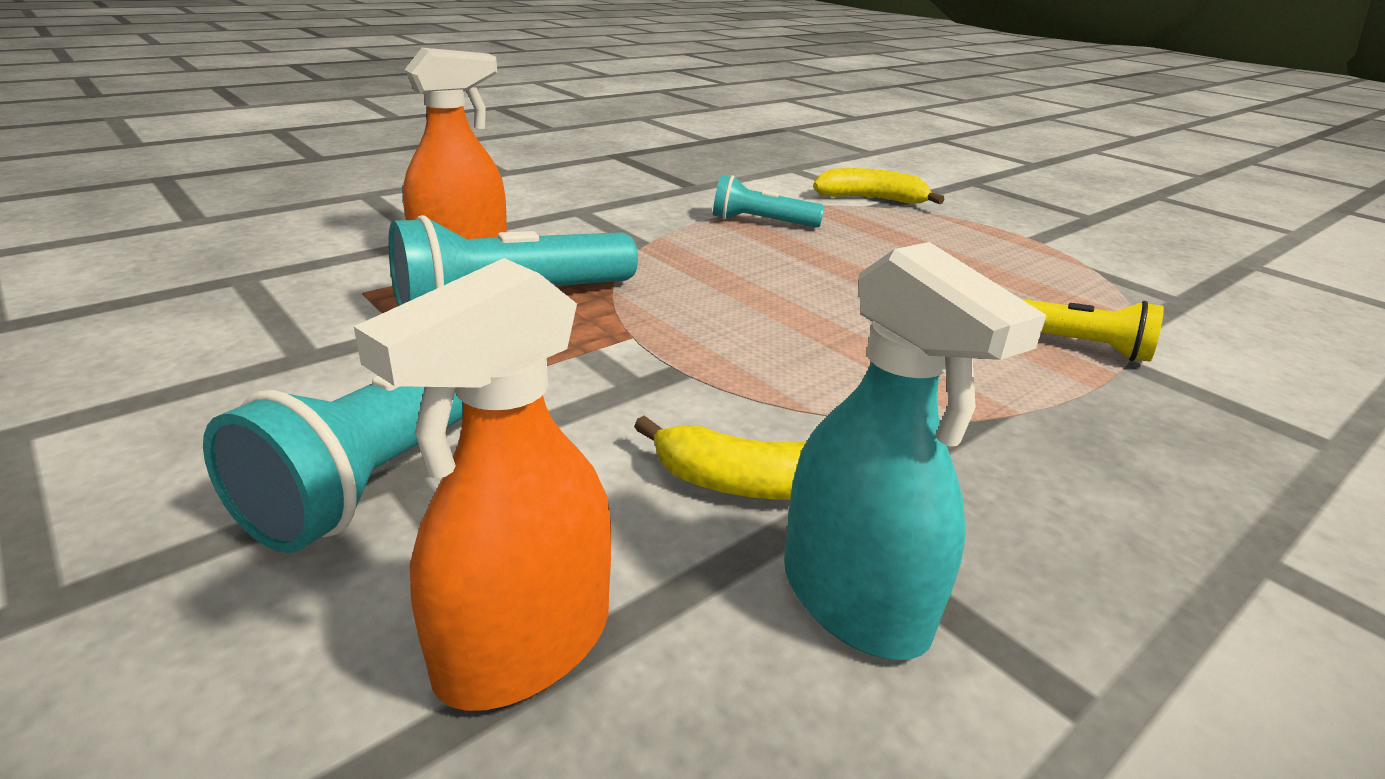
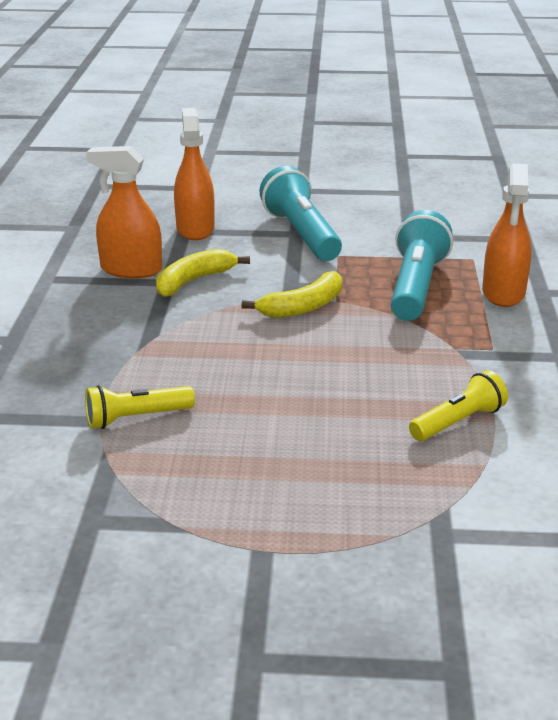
camera: 135 degrees right, 0 degrees up
turquoise flashlight [713,175,825,228] -> yellow flashlight [409,370,508,441]
turquoise spray bottle [784,242,1047,660] -> orange spray bottle [86,146,162,278]
yellow banana [813,168,945,204] -> yellow banana moved to [241,271,342,318]

